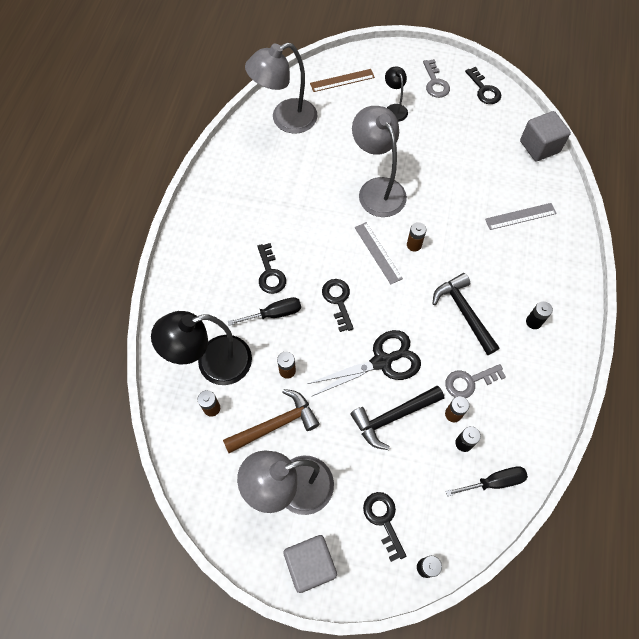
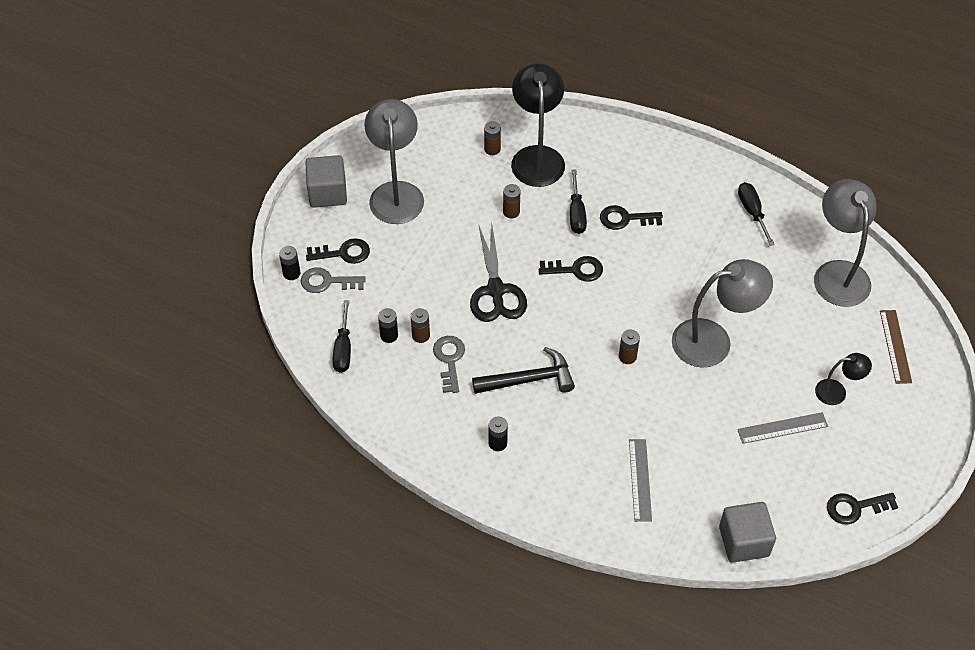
camera: 105 degrees right, 10 degrees down
brown hammer [223,389,320,453] -> none
black hammer [350,386,444,450] -> none
grey ruler [355,222,403,284] -> grey ruler moved to [737,412,828,444]
grey key [423,59,450,98] -> grey key moved to [301,267,366,293]
none -> black screwdriver [738,182,775,246]

